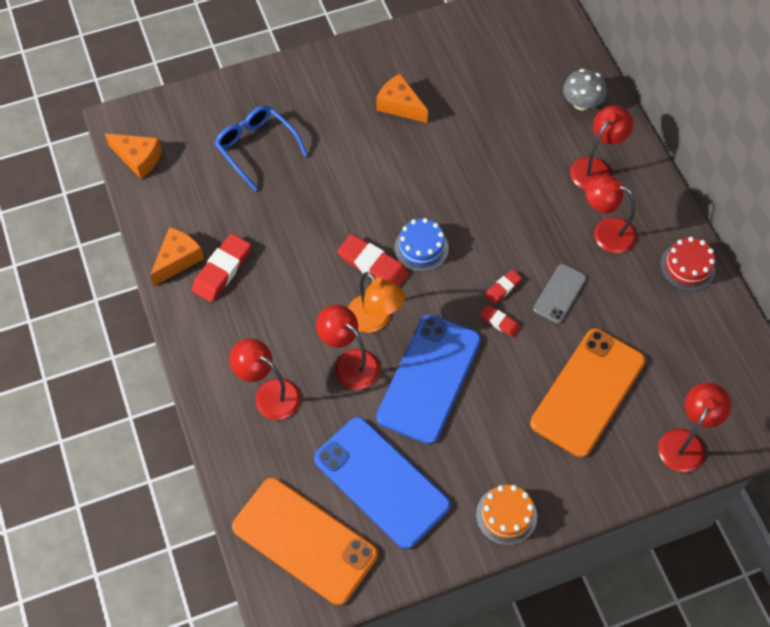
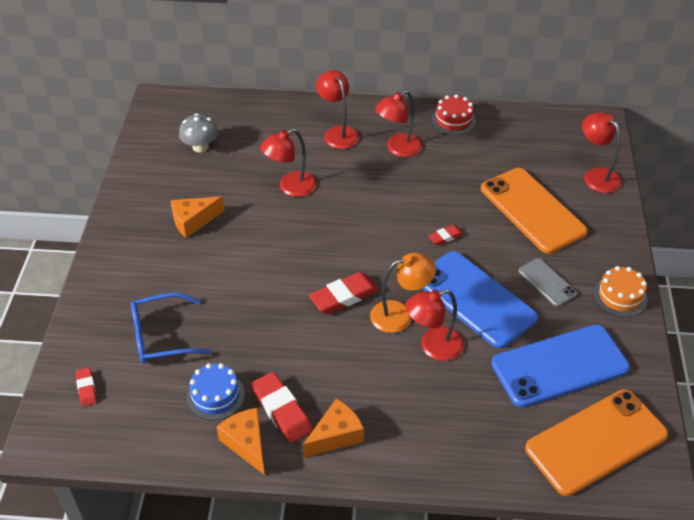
camera: 65 degrees left, 15 degrees down
orange cheese [105,133,162,179] -> orange cheese moved to [303,399,364,458]
red lamp [229,338,301,420] -> red lamp moved to [260,128,317,197]
blue cake [394,218,449,272] -> blue cake moved to [187,363,245,420]
red eraser [485,270,522,304] -> red eraser moved to [75,367,97,407]
grey phone [533,264,587,324] -> grey phone moved to [518,258,577,307]
grey mushroom [563,69,607,111] -> grey mushroom moved to [179,113,218,153]

